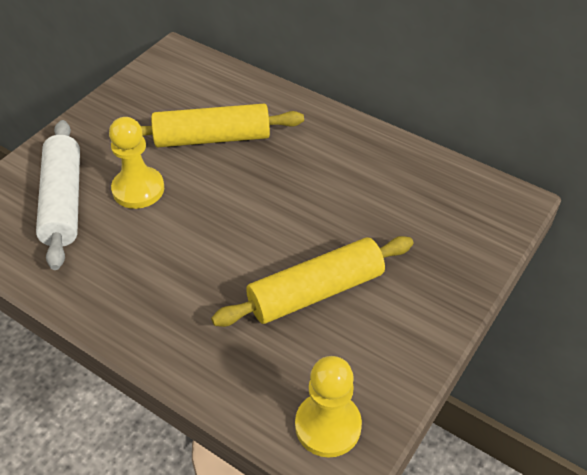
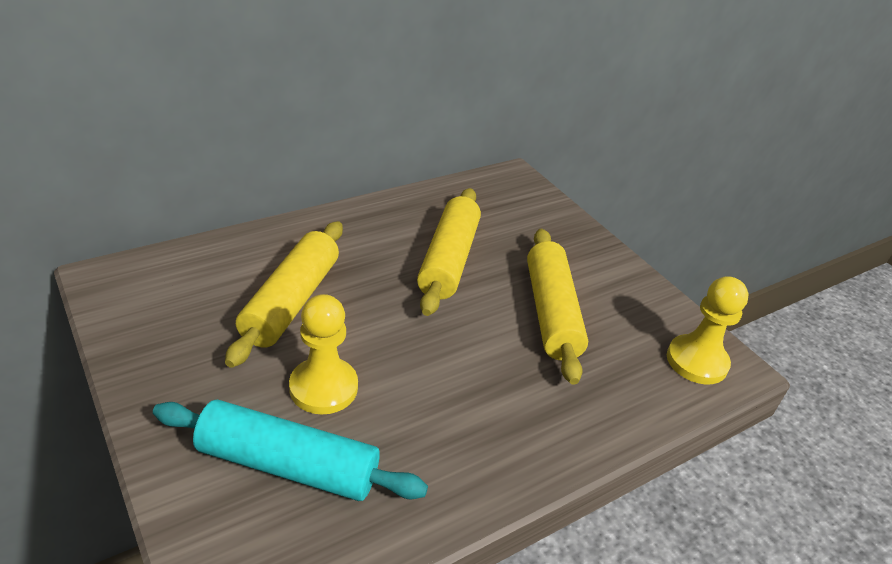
camera: 70 degrees left, 10 degrees down
white rolling pin [36,120,80,270] -> turquoise rolling pin [153,400,428,501]
none -> yellow rolling pin [417,188,481,316]

